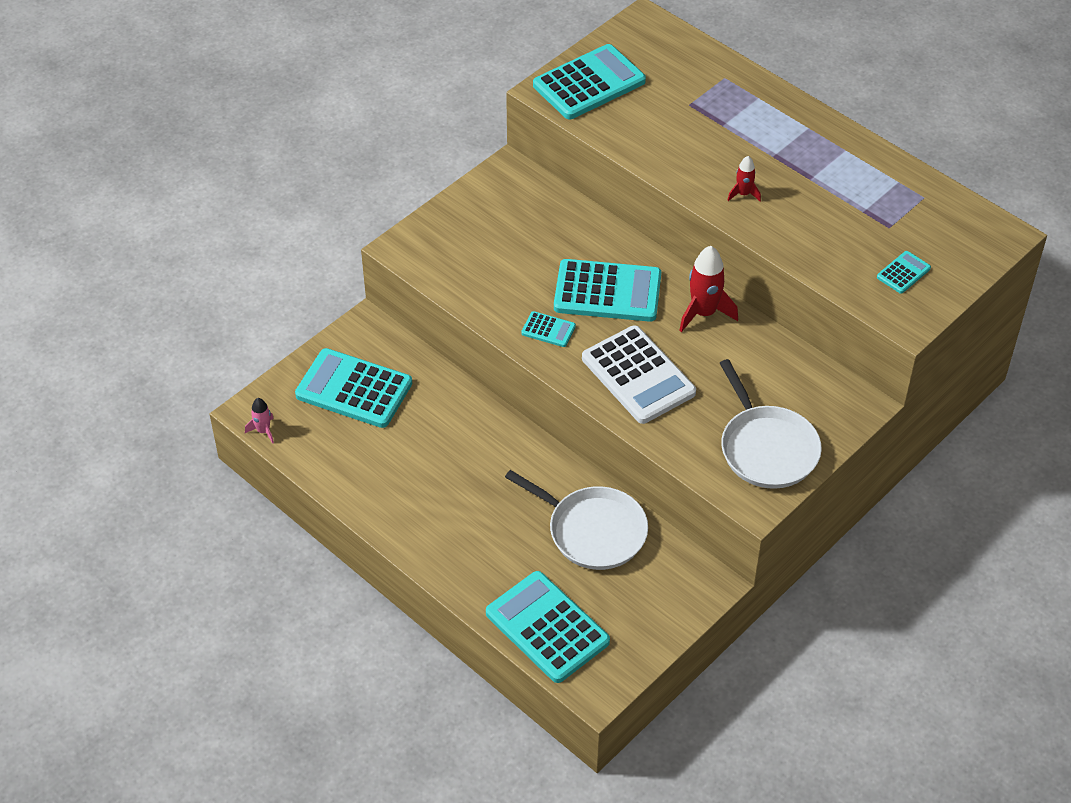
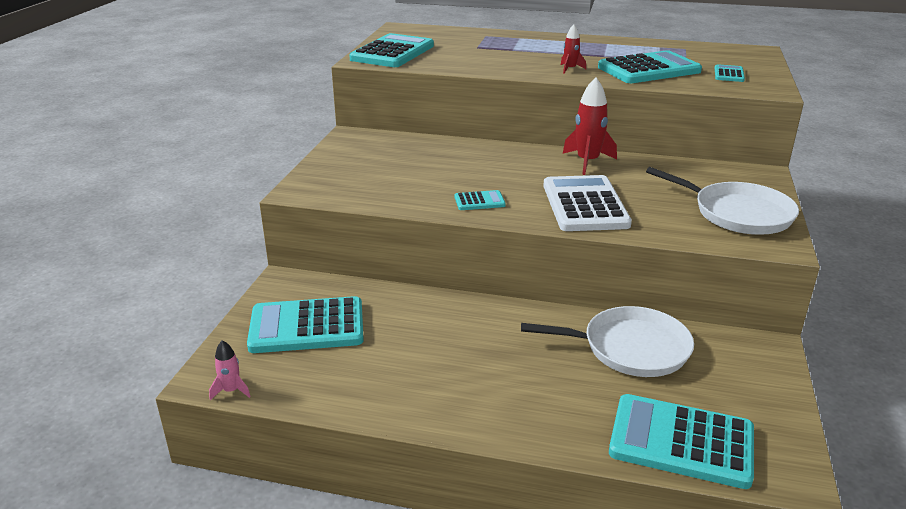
camera: 30 degrees left, 20 degrees down
turquoise calculator [554,259,661,322] -> turquoise calculator moved to [598,50,702,83]
white calculator [582,325,696,424] -> white calculator turned 120 degrees counterclockwise [543,175,632,231]

